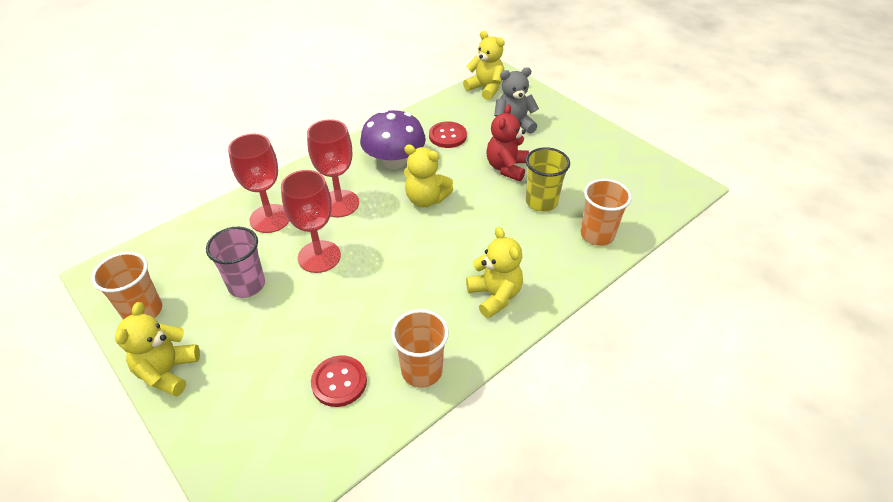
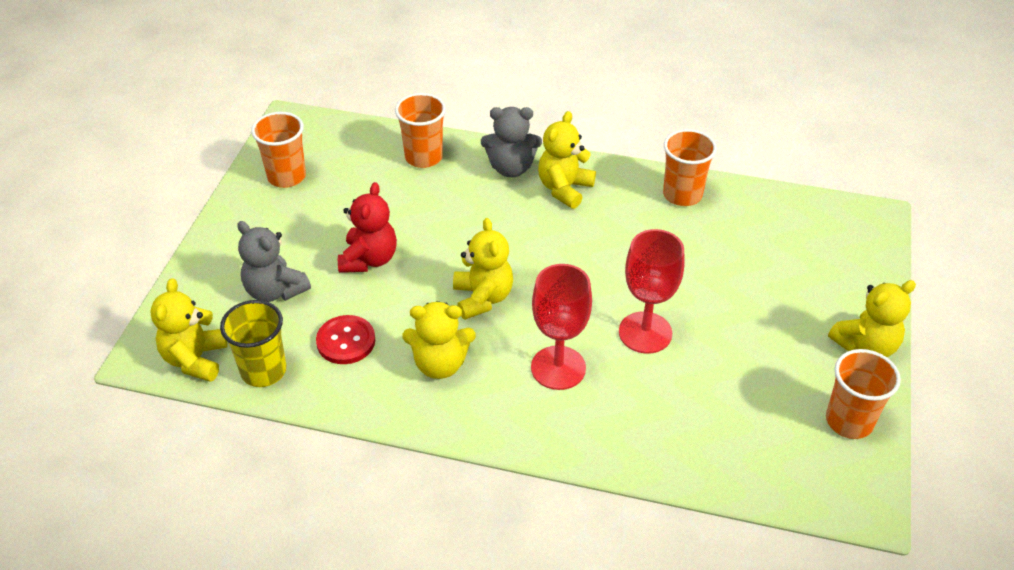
camera: 125 degrees left, 0 degrees up
pink cup [206,227,265,298] -> none
red goblet [228,134,289,233] -> none
red button [311,355,367,407] -> none
purple mushroom [360,110,426,169] -> yellow teddy bear [403,301,476,379]
red teddy bear [486,104,529,181] -> red teddy bear turned 60 degrees counterclockwise [338,182,397,273]
yellow cup [526,147,570,212] -> yellow cup moved to [220,300,286,387]
none -> orange cup [251,112,306,188]
none -> grey teddy bear [481,107,542,178]

